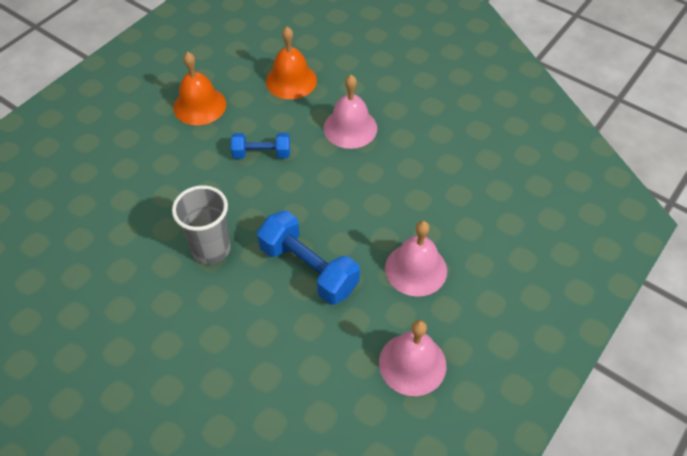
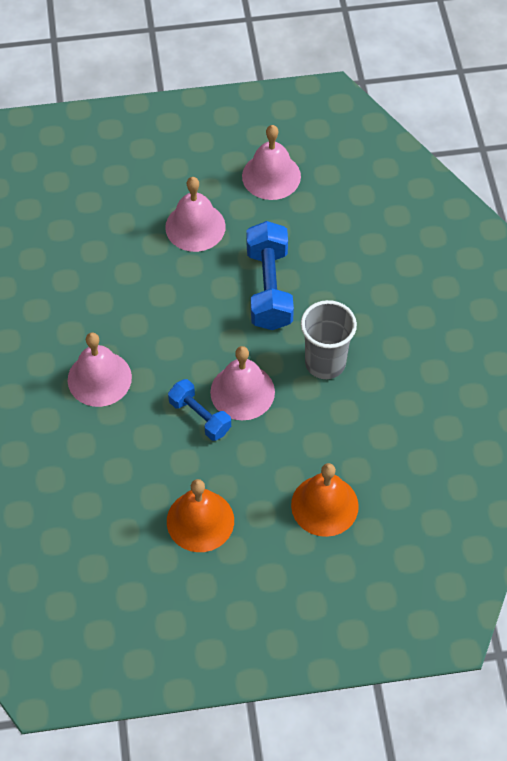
camera: 135 degrees left, 5 degrees up
orange bell [266,27,317,99] -> orange bell moved to [291,463,359,537]
none -> pink bell [210,346,275,420]

